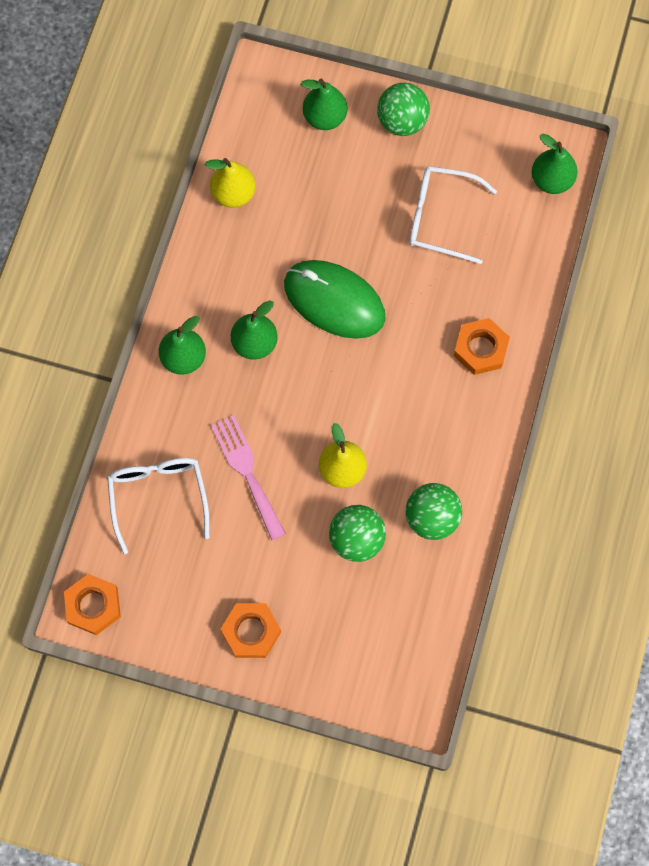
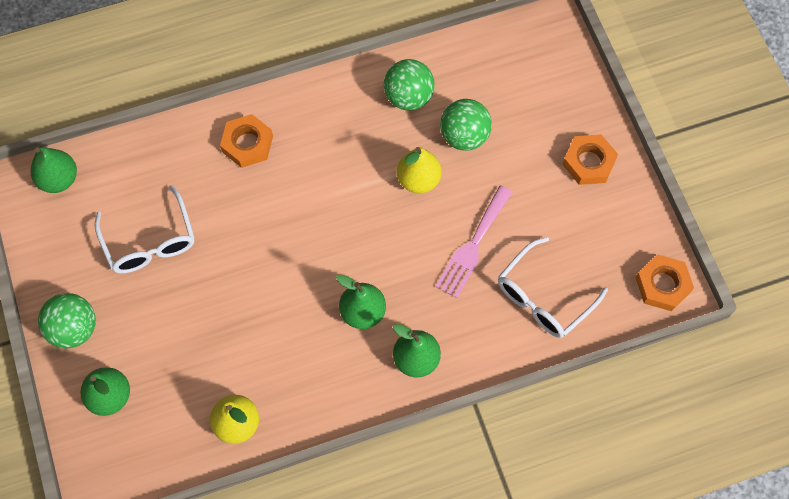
camera: 125 degrees left, 5 degrees down
green mouse [284,260,386,339] -> none

